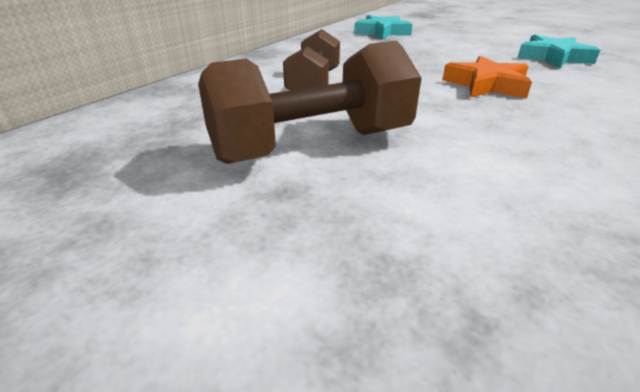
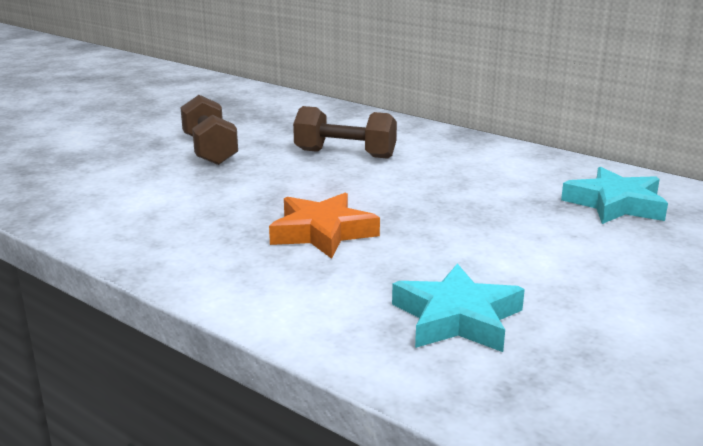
camera: 95 degrees right, 10 degrees down
brown dumbbell [198,41,421,164] -> brown dumbbell [180,95,238,165], size x0.66

